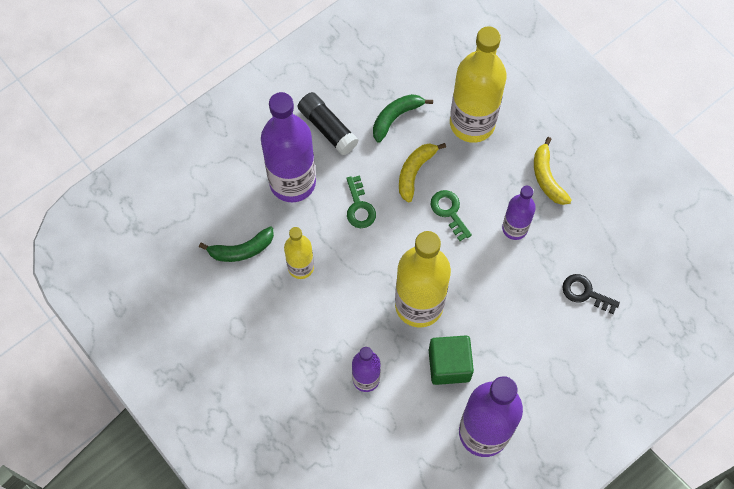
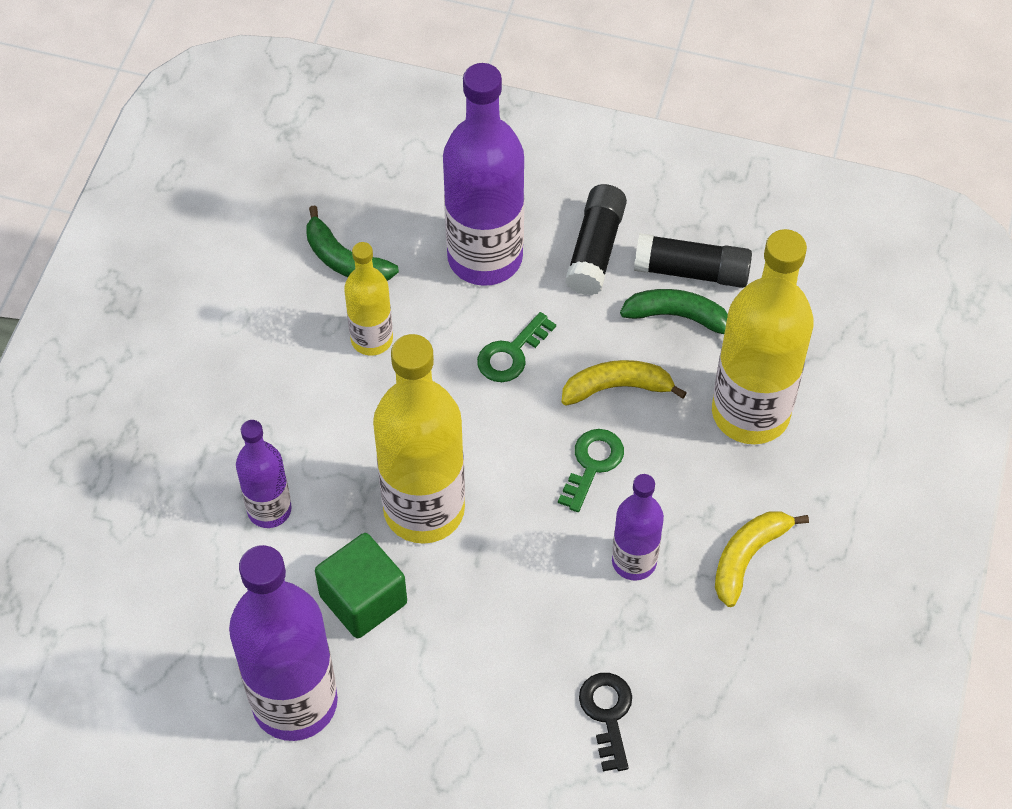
camera: 55 degrees right, 10 degrees down
none -> black glue stick [634,233,752,288]

